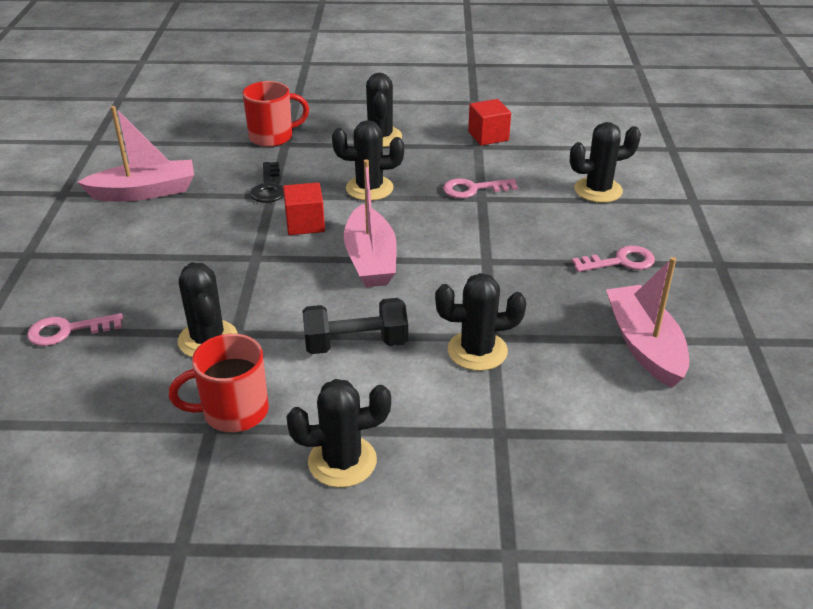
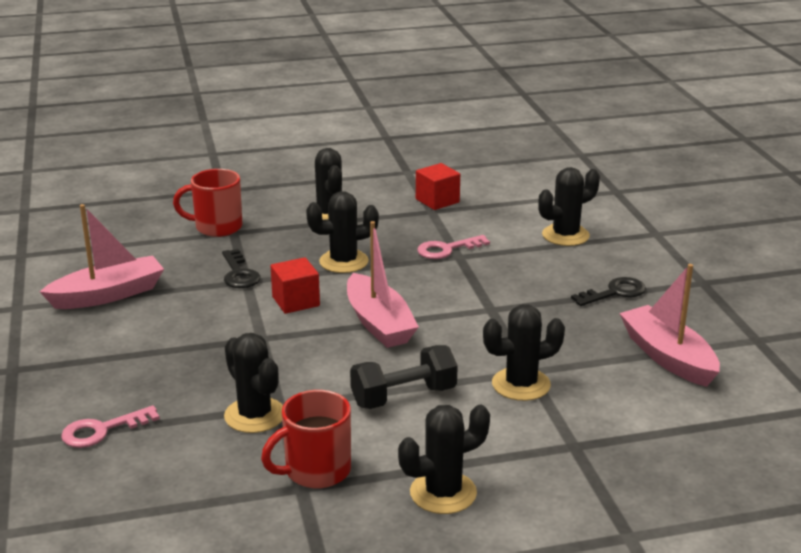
camera: 15 degrees left, 10 degrees down
red mug [243,81,309,147] -> red mug turned 150 degrees counterclockwise [173,169,243,237]
pink key [572,246,655,272] -> black key [571,277,646,306]

